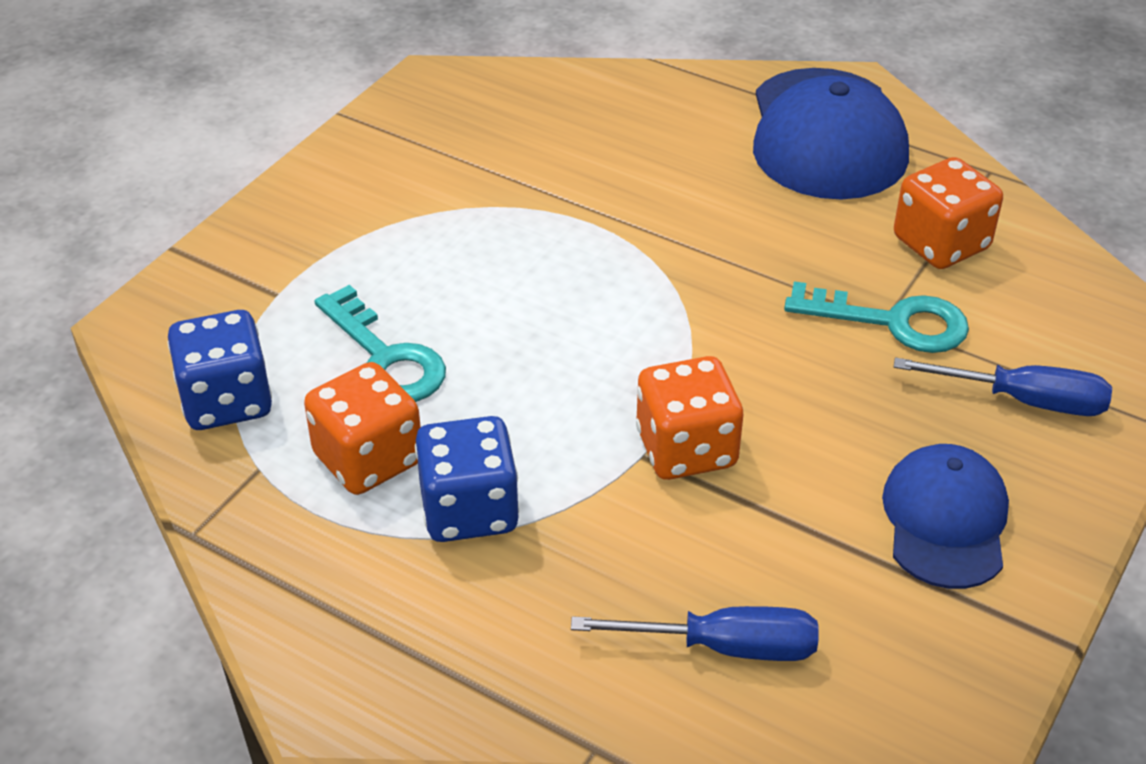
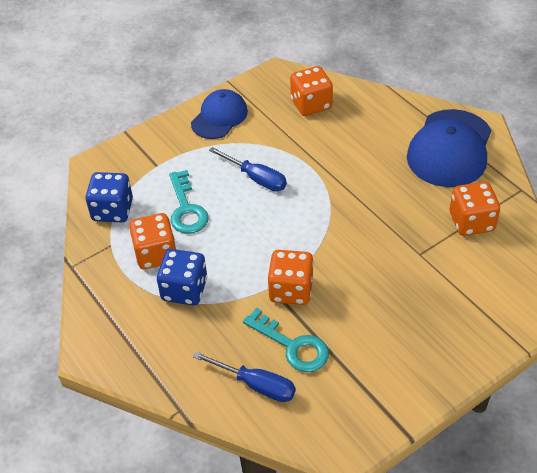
camera: 25 degrees right, 5 degrees up
turquoise key [784,281,969,353] -> turquoise key moved to [243,308,329,372]
blue cap [882,444,1009,589] -> blue cap moved to [191,89,248,139]
blue screwdriver [894,358,1112,416] -> blue screwdriver moved to [209,147,287,191]
none -> orange dice [290,66,333,116]

